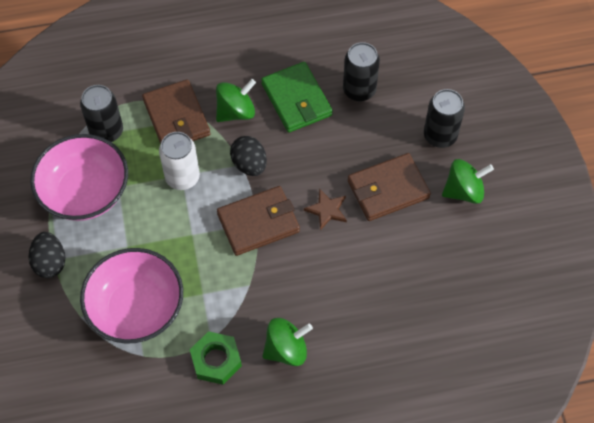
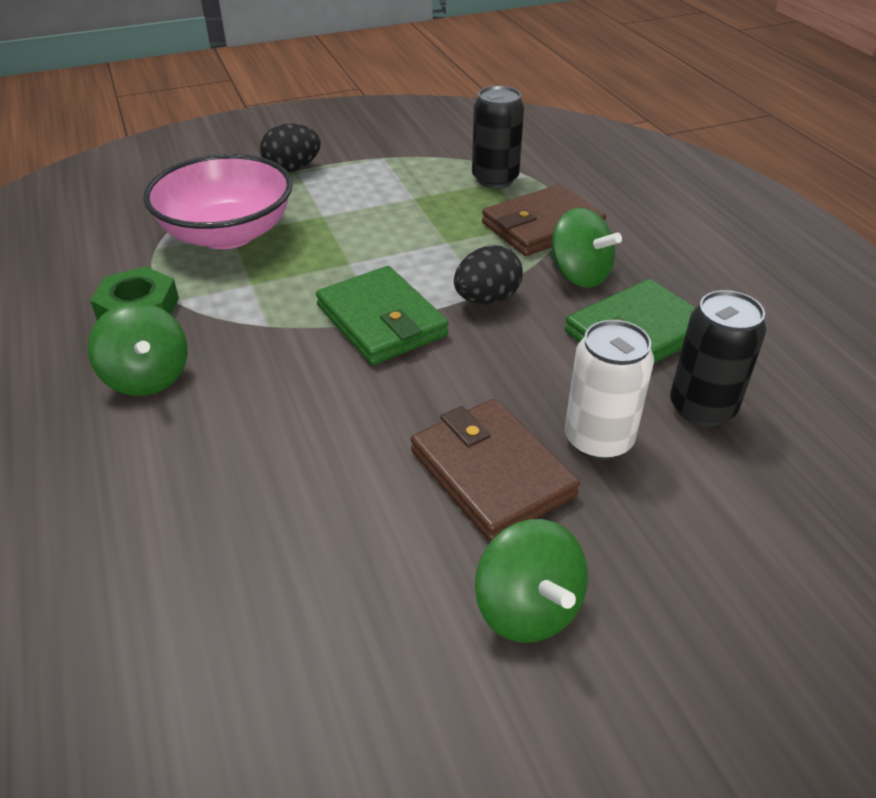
camera: 80 degrees right, 20 degrees down
pink bowl [30,134,128,221] -> none
white can [159,132,200,190] -> white can moved to [565,320,654,460]
brown wallet [217,186,300,256] -> green wallet [316,266,448,365]
brown star [304,188,347,230] -> none
black can [424,89,465,148] -> none

